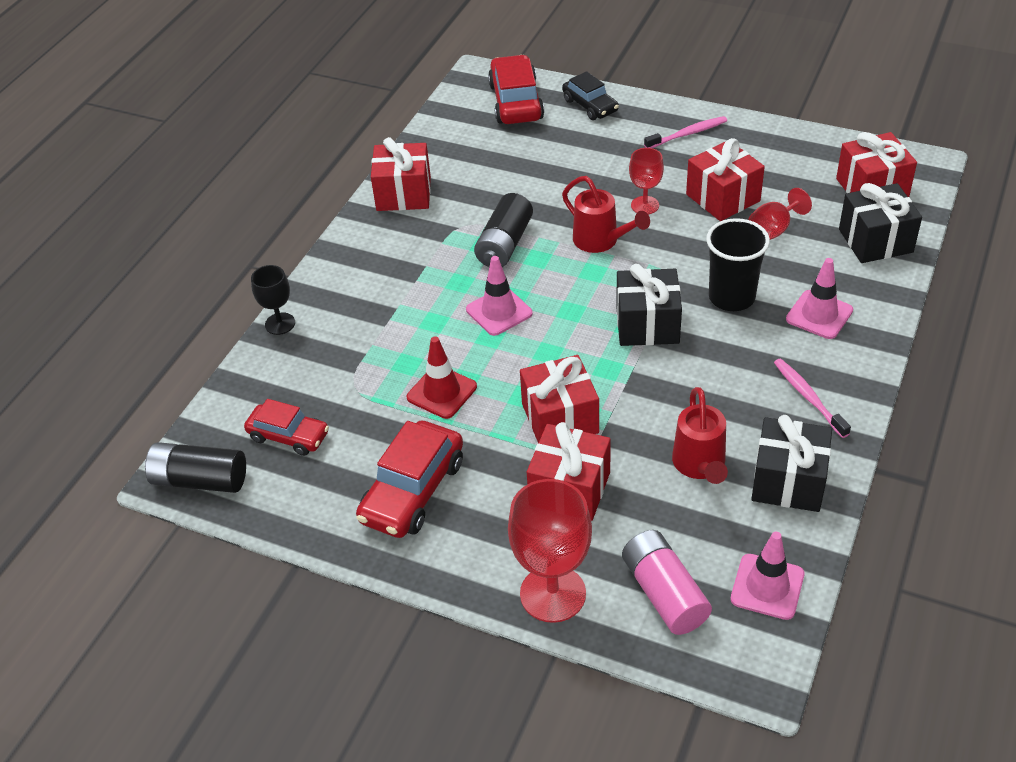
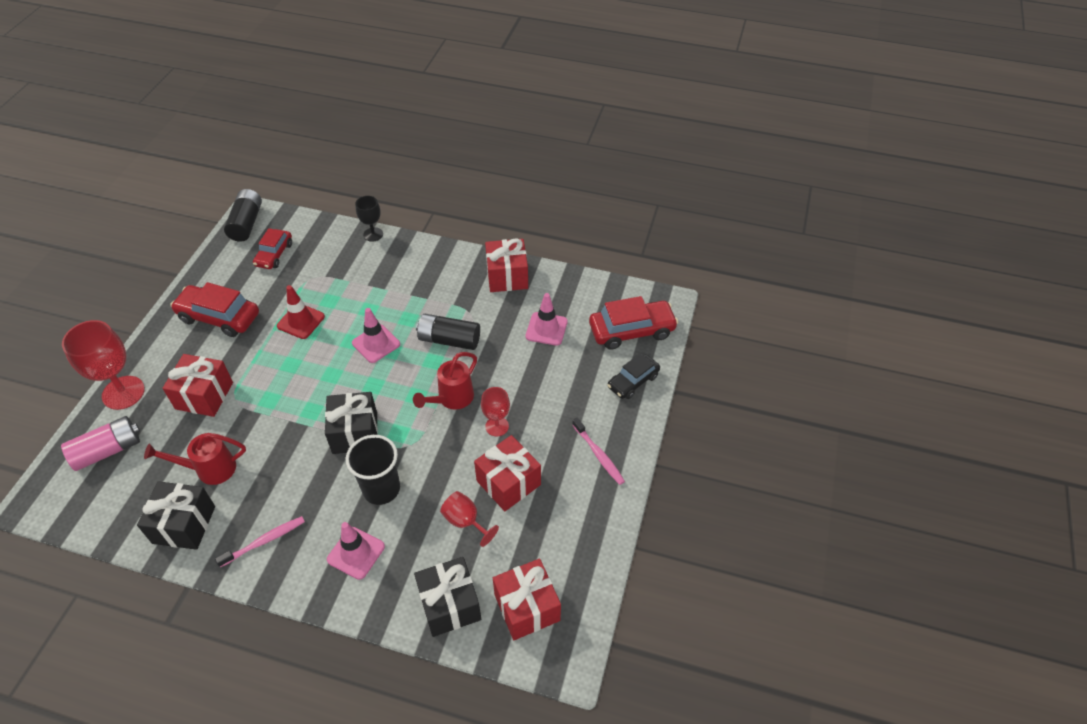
camera: 80 degrees right, 5 degrees up
red gift [520,355,599,443] -> none
pink traffic cone [731,532,804,620] -> pink traffic cone moved to [526,293,568,346]

